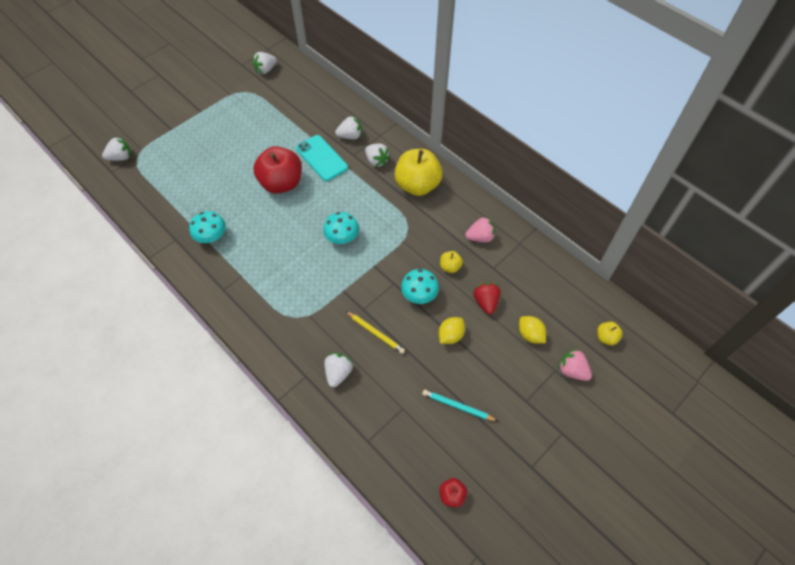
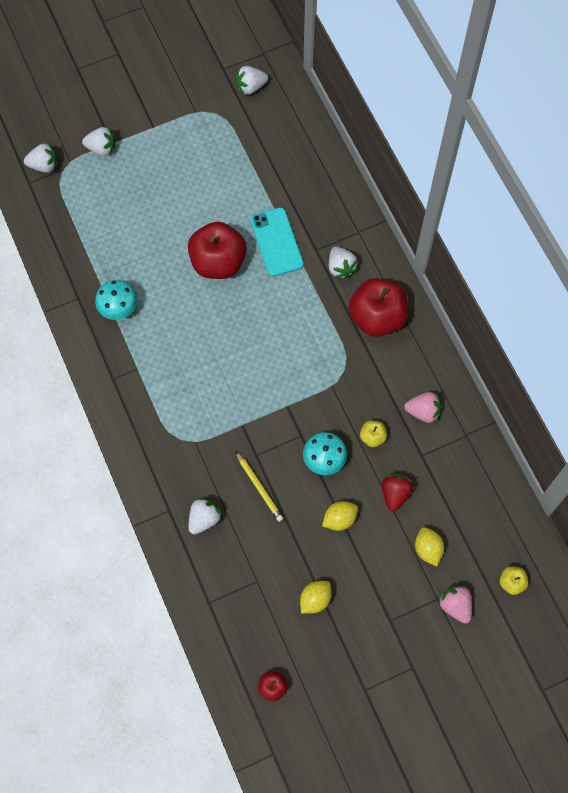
camera: 20 degrees right, 10 degrees up
turquoise mushroom [323,212,359,244] -> none
white strawberry [335,116,362,140] -> white strawberry moved to [82,127,115,156]
yellow apple [394,149,443,196] -> red apple [349,278,408,337]
turquoise pencil [422,390,498,421] -> yellow lemon [300,581,332,614]

